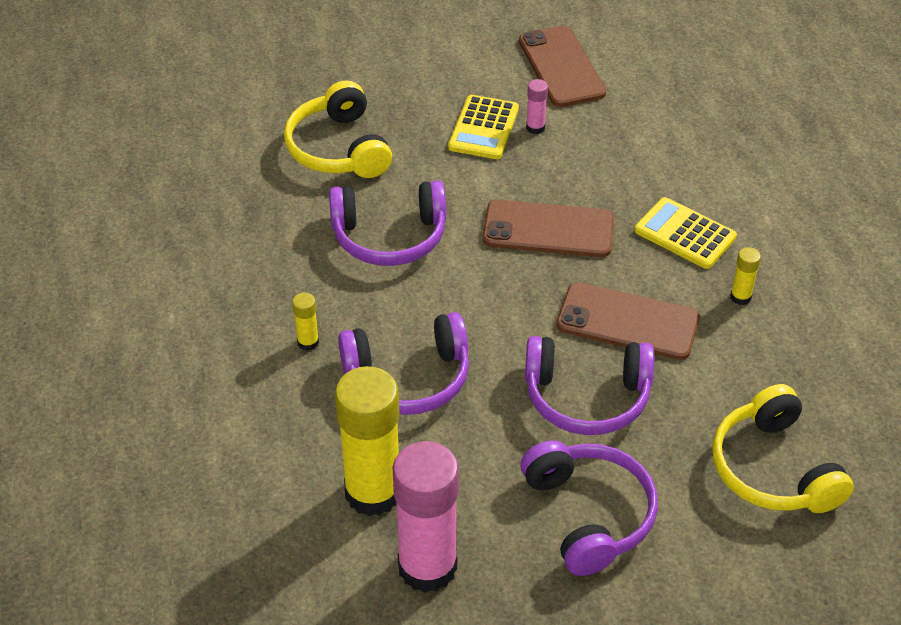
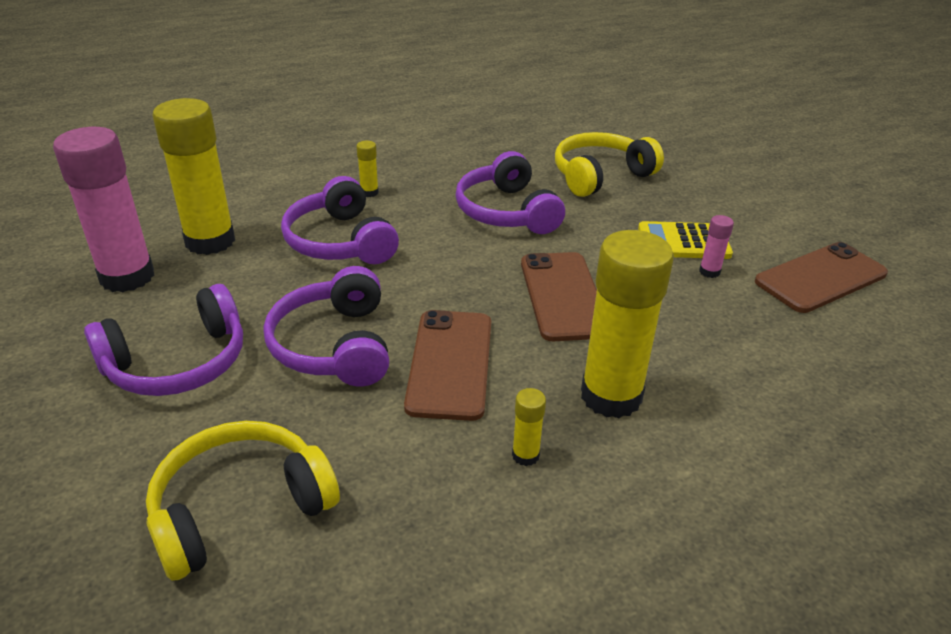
camera: 75 degrees right, 10 degrees down
yellow calculator [635,197,737,269] -> yellow glue stick [581,230,674,418]

